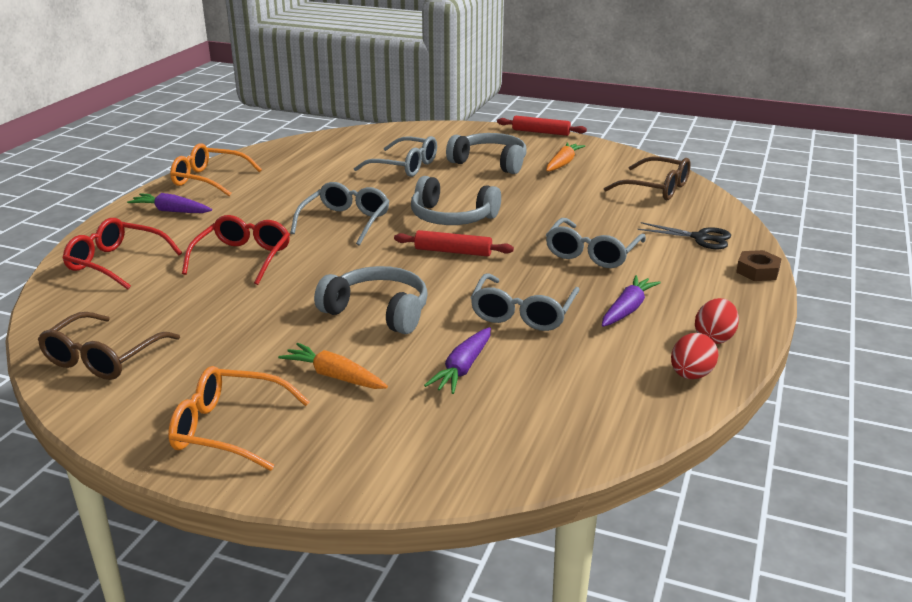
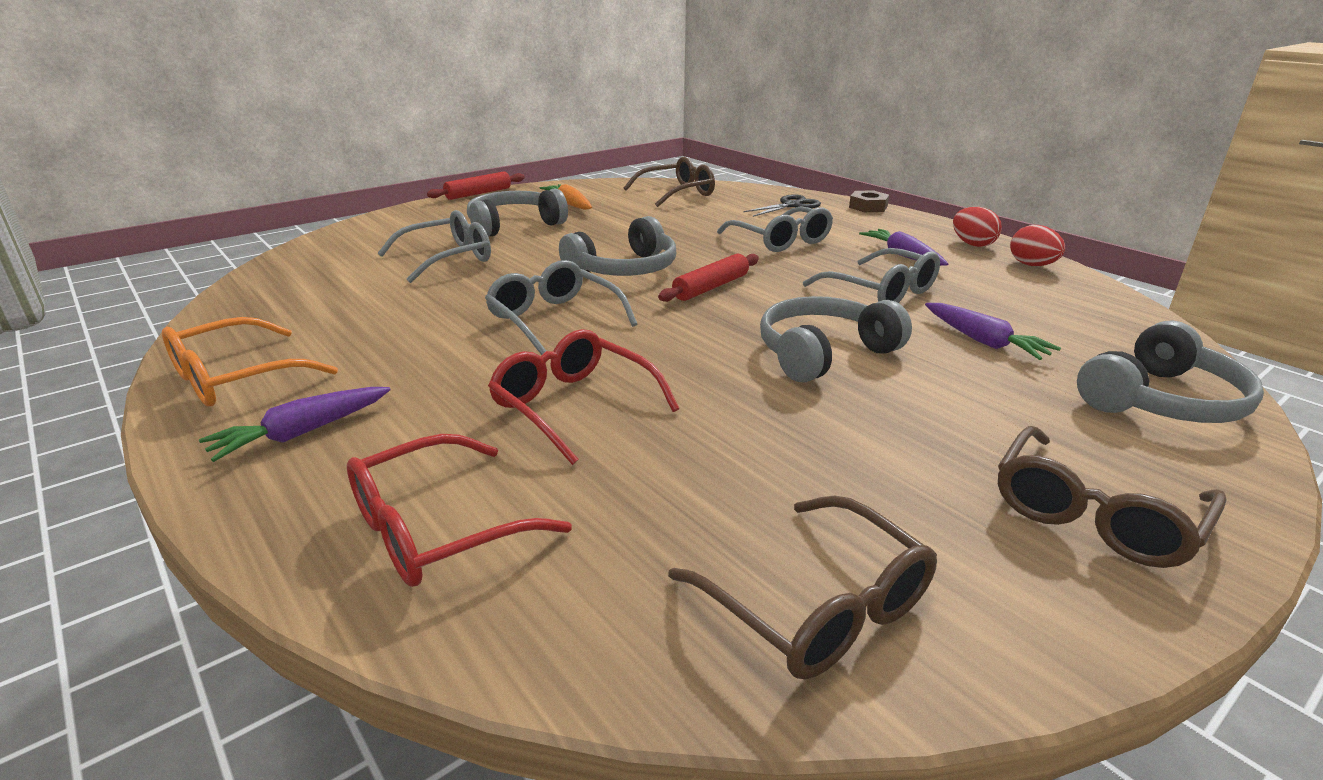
camera: 60 degrees left, 0 degrees up
orange glasses [168,366,310,471] -> brown glasses [998,426,1227,568]
orange carrot [278,343,388,389] -> none
none -> grey headphones [1077,321,1264,423]

